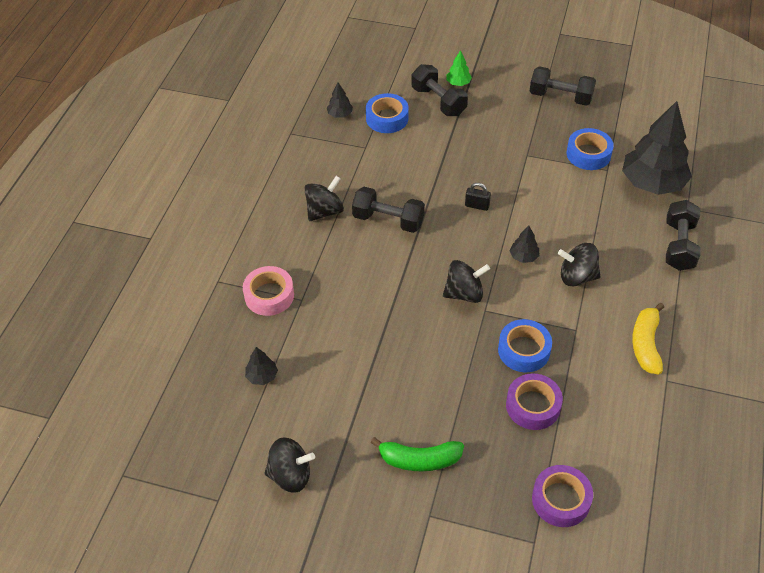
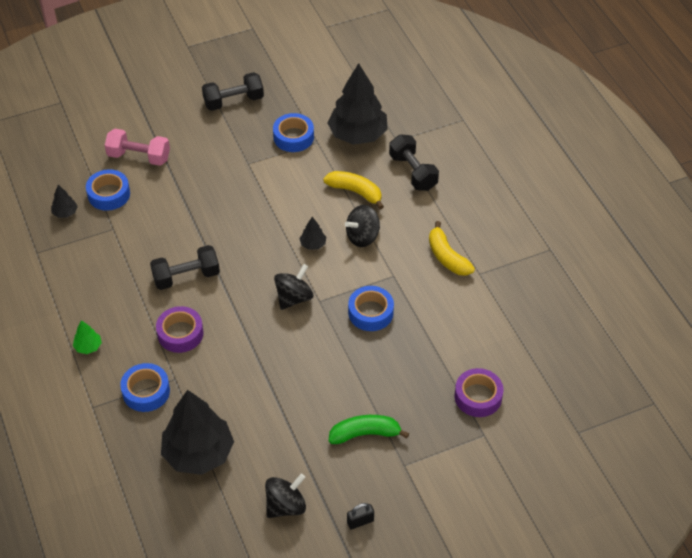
camera: 40 degrees left, 0 degrees up
pink tape [243,266,294,316] -> blue tape [120,363,170,412]
black tree [245,347,278,385] -> black tree [161,390,234,475], size x2.39
black spinning top [304,176,344,221] -> none
green banana [370,437,464,471] -> green banana turned 150 degrees counterclockwise [329,415,409,444]
black dumbbell [412,64,468,116] -> pink dumbbell [105,129,170,166]
green tree [447,50,472,86] -> green tree moved to [73,320,102,354]
black padlock [465,183,491,211] -> black padlock moved to [347,503,374,529]
purple tape [506,373,563,430] -> purple tape moved to [156,306,204,353]
none -> yellow banana [323,171,384,209]

